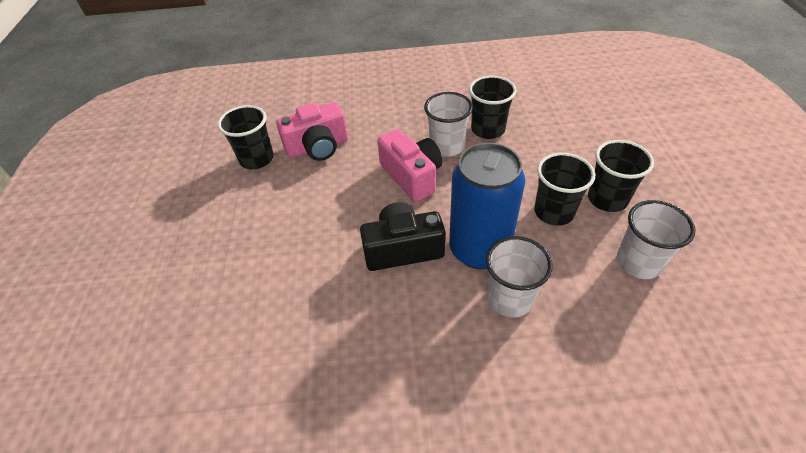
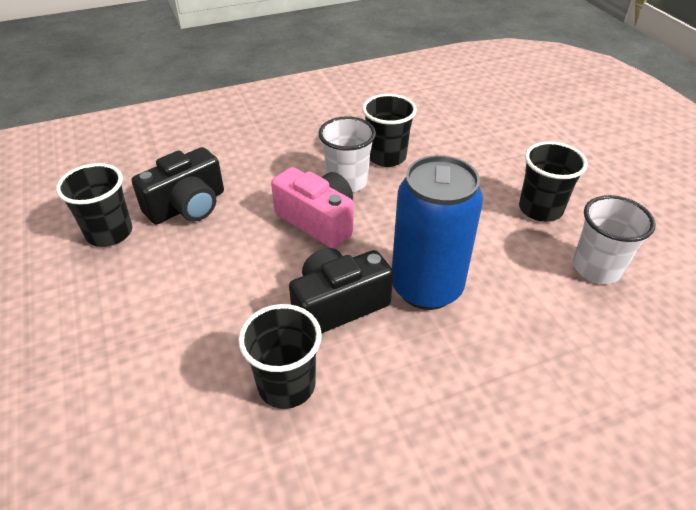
camera: 20 degrees left, 5 degrees down
pink camera [276,102,348,161] -> black camera [132,147,224,224]
white cup [486,236,553,318] -> none
black cup [534,153,595,226] -> black cup moved to [238,304,322,409]

